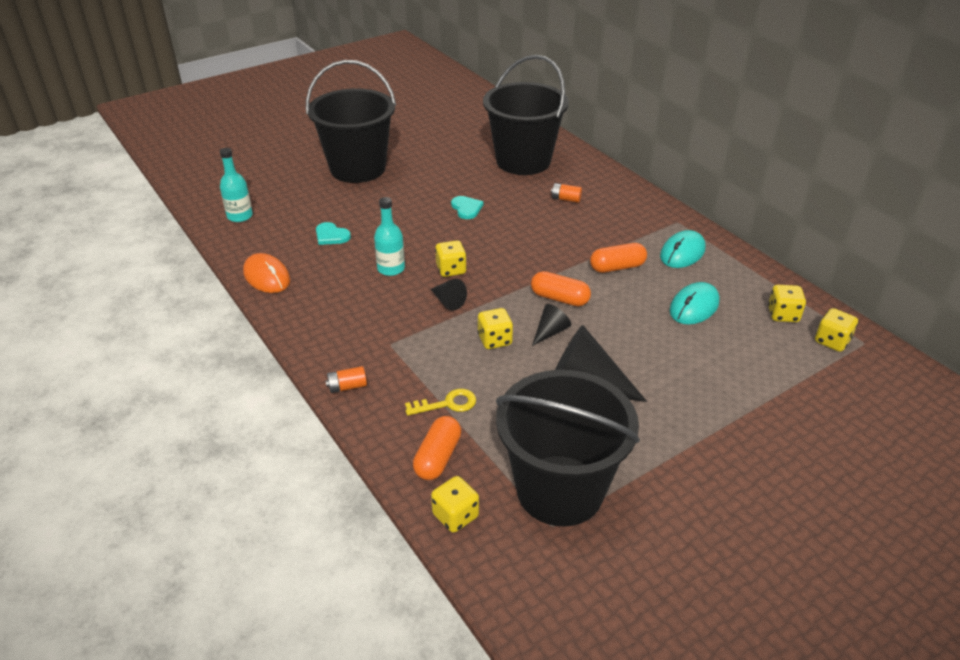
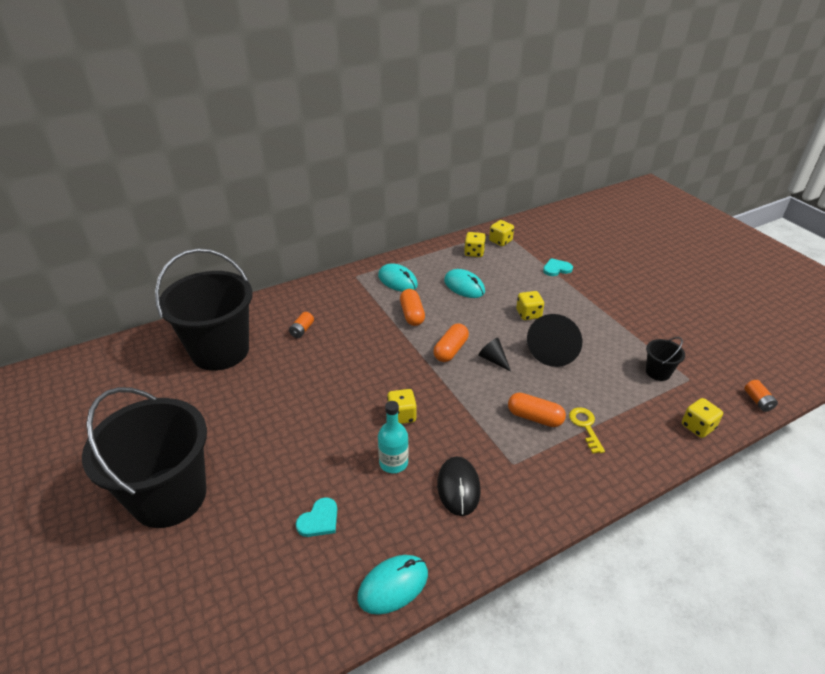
camera: 85 degrees left, 0 degrees up
turquoise bottle [220,148,253,222] -> none
orange mouse [243,253,290,293] -> turquoise mouse [357,555,428,615]
orange battery [326,366,367,393] -> orange battery moved to [744,380,778,412]
orange capsule [413,416,461,480] -> orange capsule moved to [508,393,566,427]
black cone [431,279,467,311] -> none
turquoise heart [451,196,483,219] -> turquoise heart moved to [543,258,573,276]
yellow dice [477,308,513,349] -> yellow dice moved to [516,291,544,320]
black bucket [496,370,640,526] -> black bucket [646,337,685,381], size x0.41
none -> black mouse [437,456,481,516]

